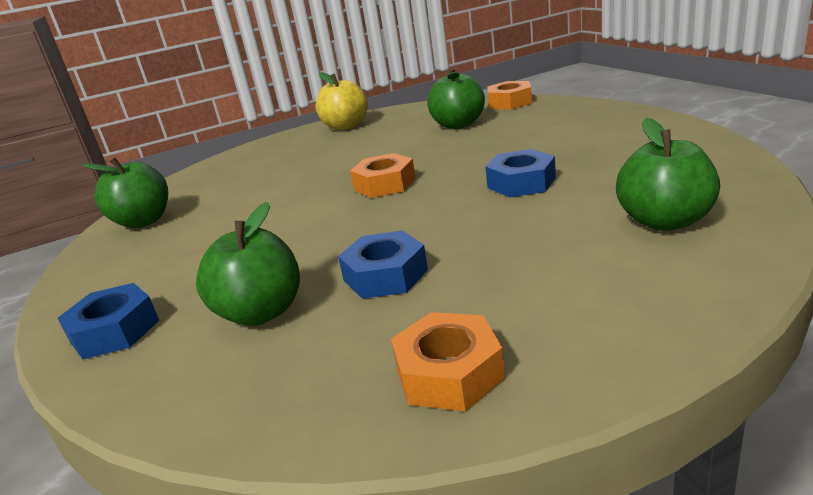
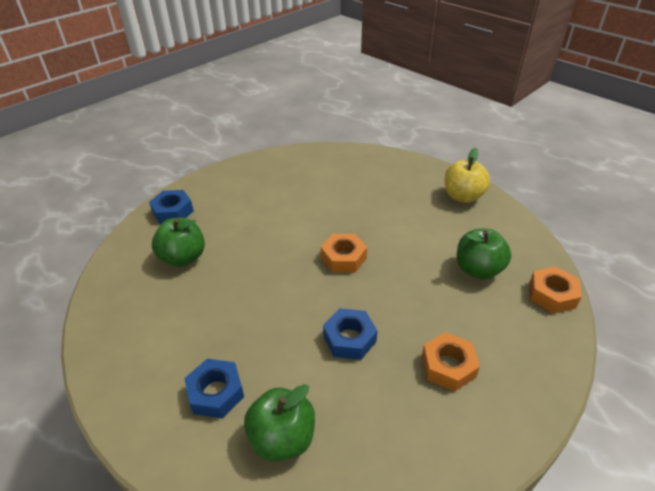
camera: 65 degrees right, 15 degrees up
green apple [82,157,169,228] -> none
blue nut [338,230,428,299] -> blue nut moved to [184,359,244,418]
orange nut [391,312,505,411] -> orange nut moved to [422,332,480,391]

